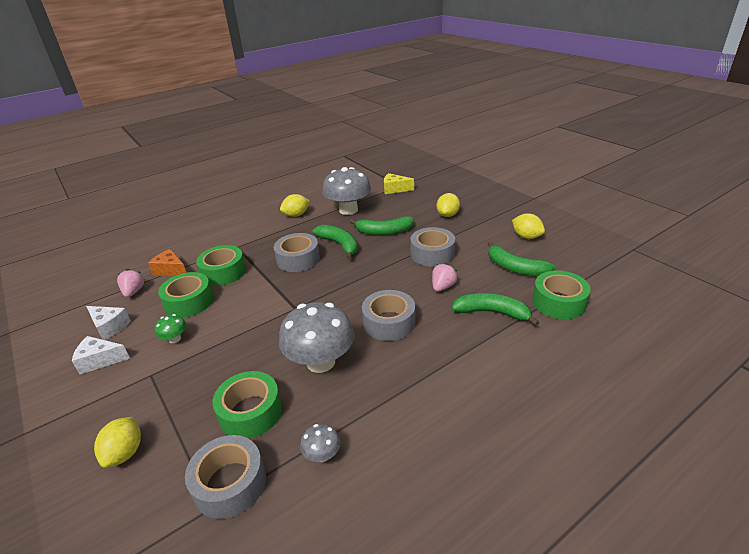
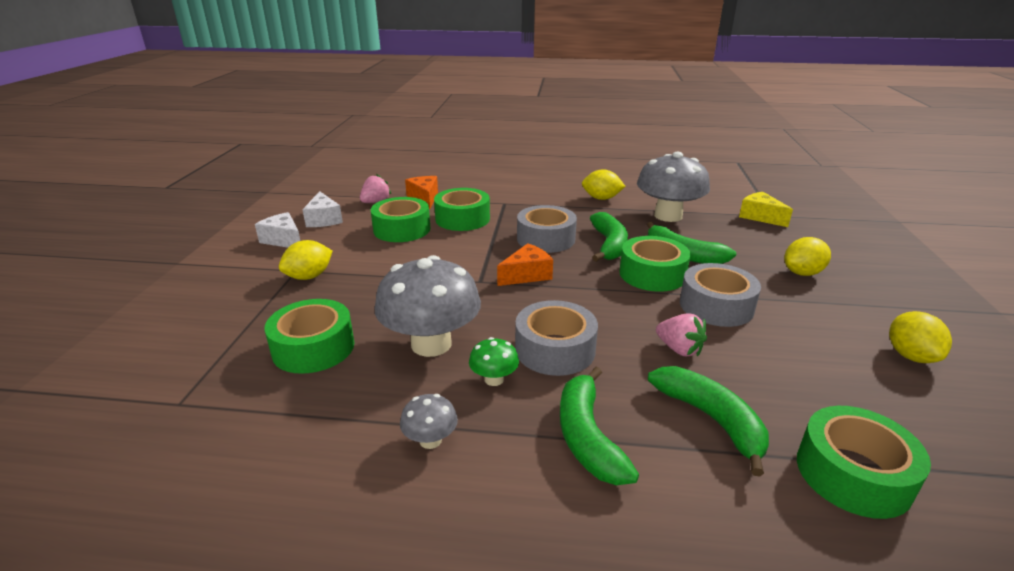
camera: 40 degrees right, 5 degrees down
yellow lemon [94,417,141,468] -> yellow lemon moved to [279,240,332,280]
green mushroom [154,314,187,343] -> green mushroom moved to [469,337,519,386]
grey tape [185,435,266,519] -> none
grey mushroom [300,424,341,462] -> grey mushroom moved to [400,394,458,449]
pink strawberry [432,263,458,292] -> pink strawberry turned 60 degrees clockwise [656,313,707,357]
green banana [487,241,555,276] -> green banana moved to [560,367,639,485]
none -> orange cheese [497,243,553,286]
none -> green tape [620,236,691,292]

